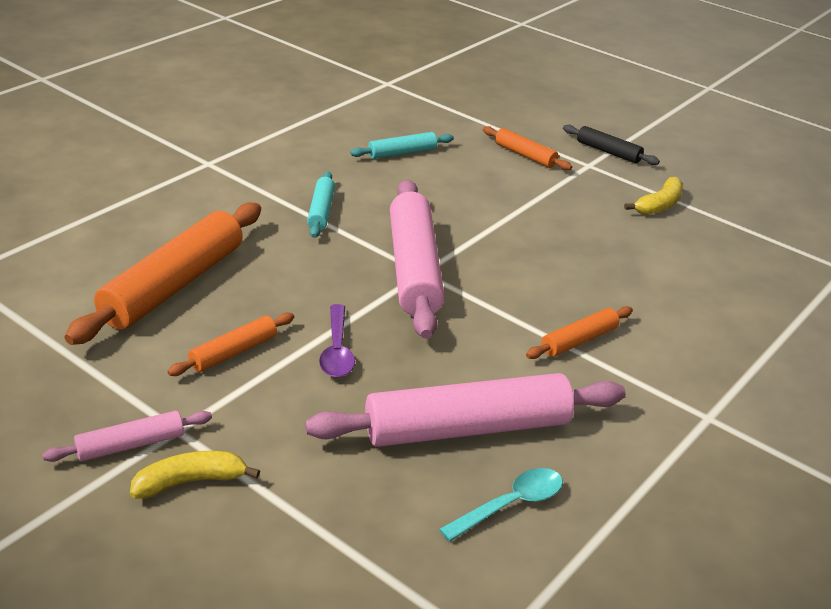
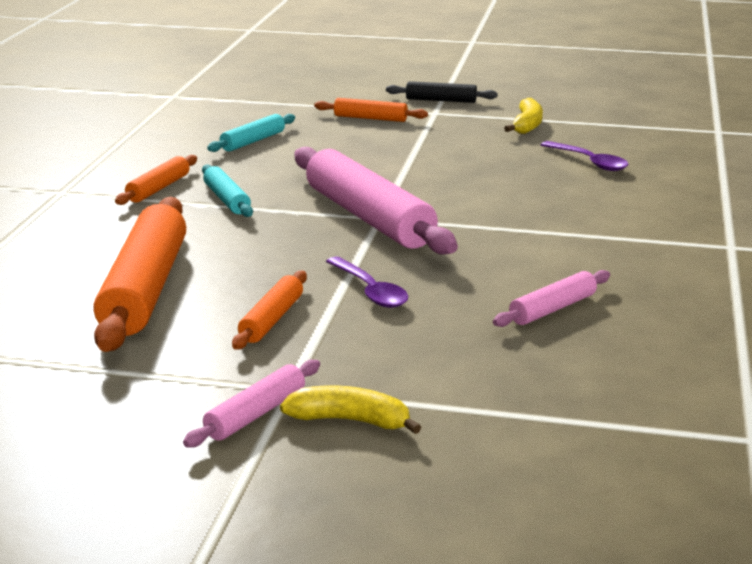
camera: 25 degrees left, 10 degrees down
yellow banana [130,451,260,498] -> yellow banana turned 60 degrees clockwise [280,385,421,434]
pink rolling pin [305,373,626,447] -> pink rolling pin [493,270,610,327], size x0.49
turquoise spoon [439,468,563,542] -> none
orange rolling pin [526,306,633,359] -> orange rolling pin moved to [115,155,197,205]
none -> purple spoon [541,141,628,171]

